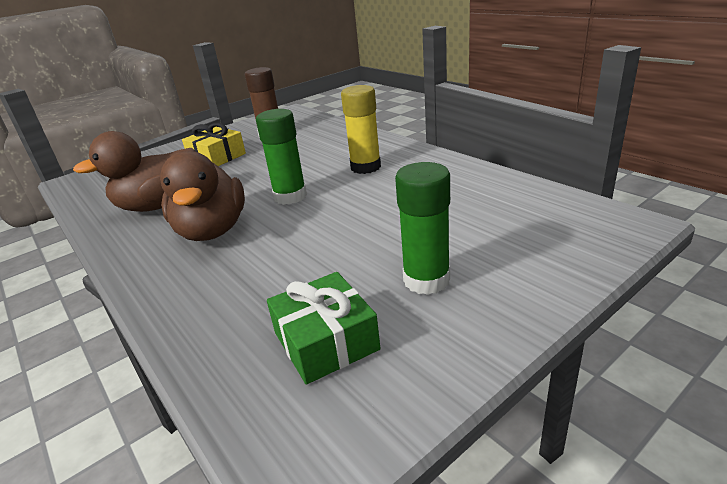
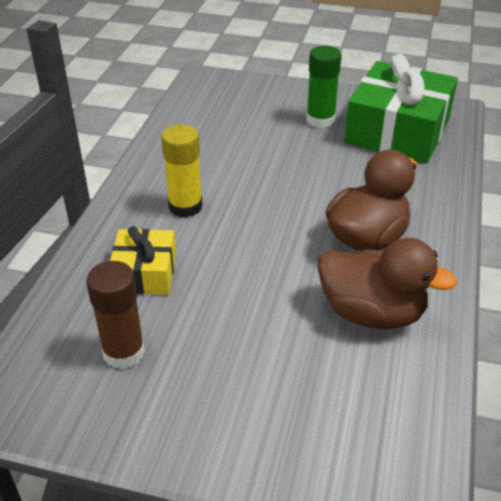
camera: 130 degrees left, 10 degrees up
yellow gift [182,123,246,166] -> yellow gift moved to [110,226,176,294]
green glue stick [256,109,307,205] -> none
green gift [267,272,380,385] -> green gift [344,54,458,163], size x1.89

